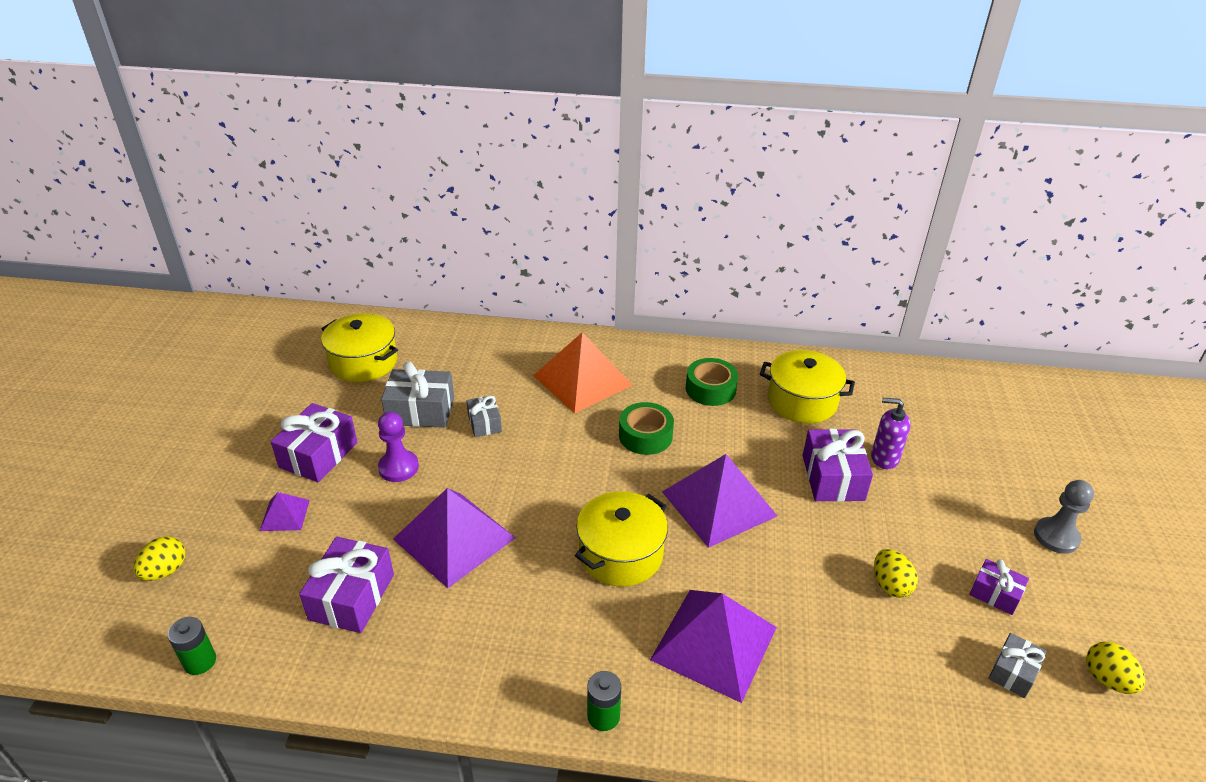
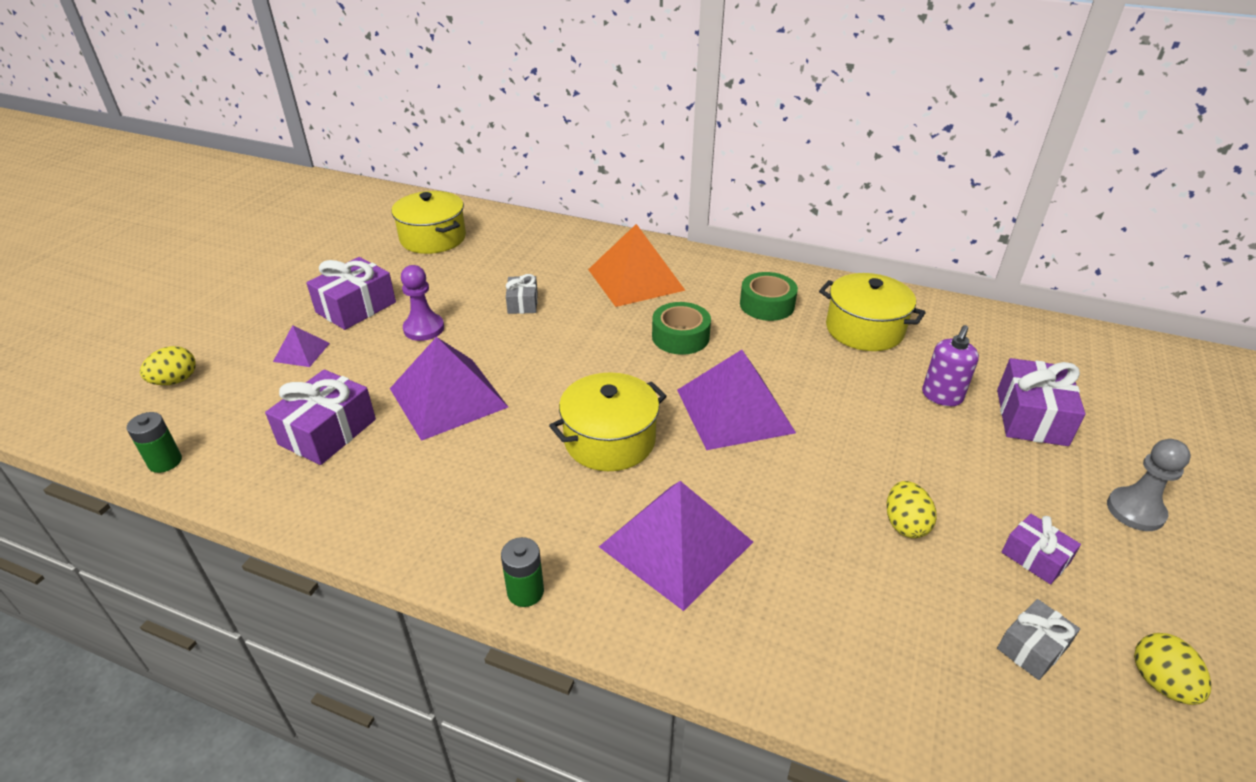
camera: 15 degrees right, 0 degrees up
grey gift [381,361,454,428] -> none
purple gift [802,429,873,502] -> purple gift moved to [997,358,1085,446]
purple soap dispenser [871,398,911,469] -> purple soap dispenser turned 90 degrees counterclockwise [922,325,979,406]

